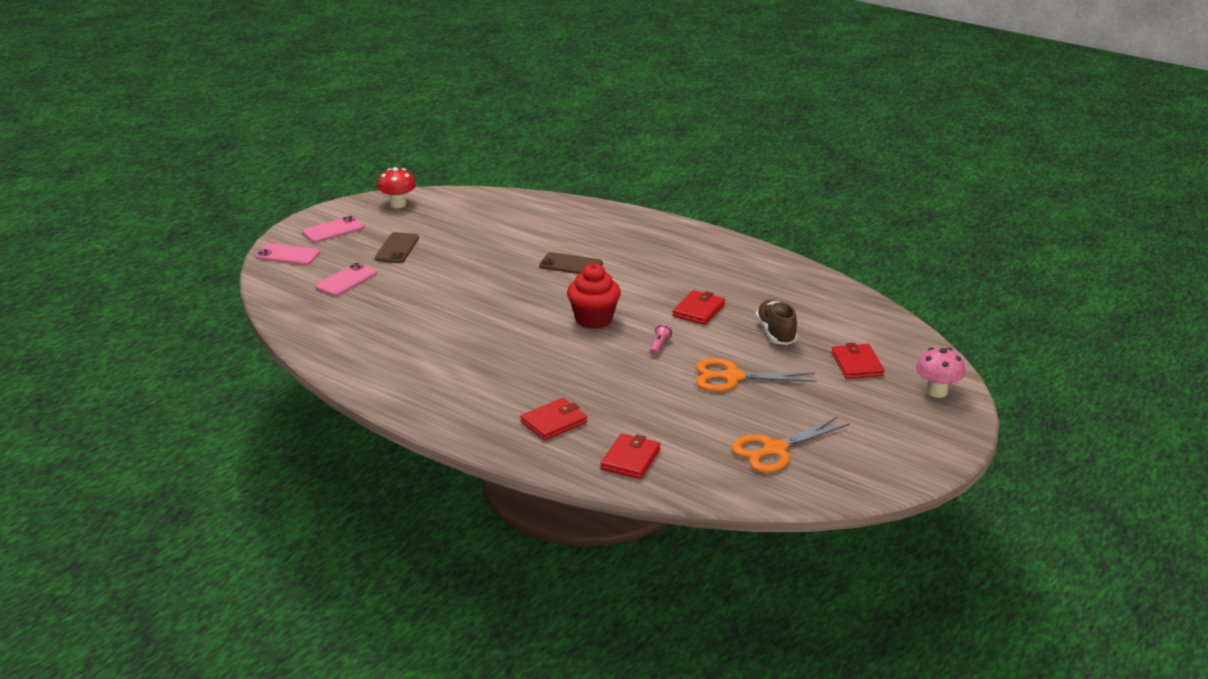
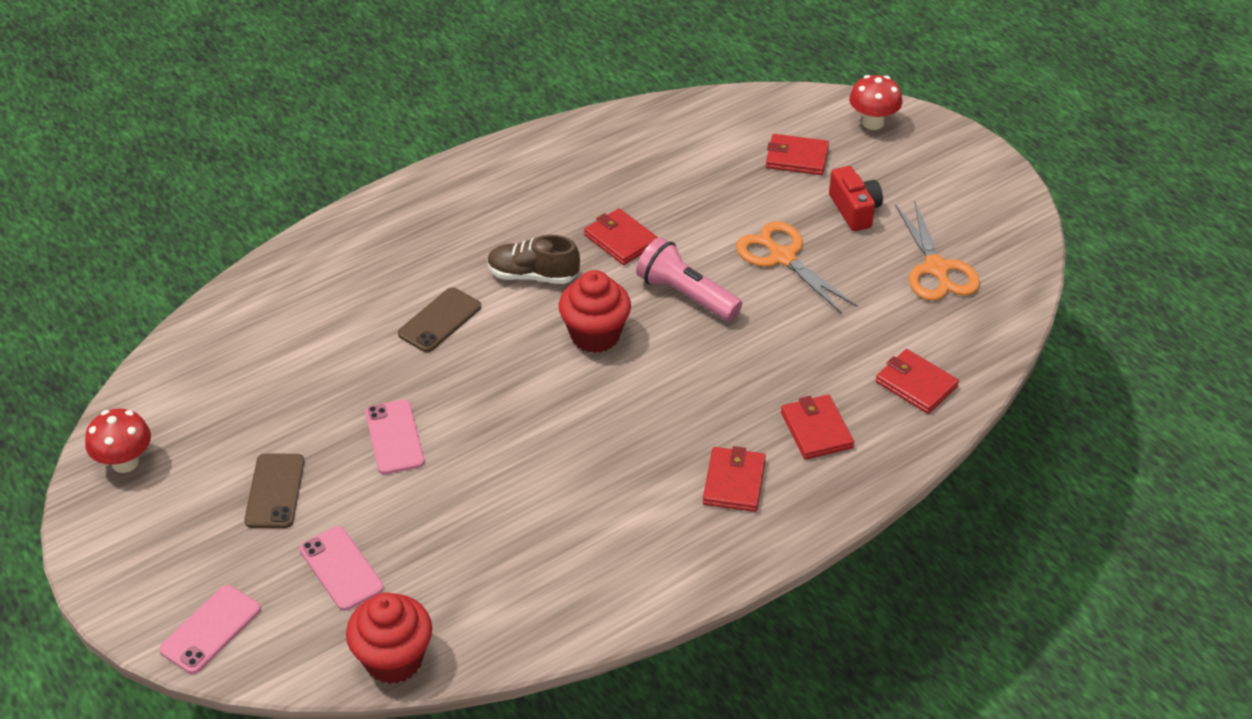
camera: 70 degrees left, 15 degrees up
pink phone [302,216,364,243] -> pink phone moved to [365,400,425,474]
brown phone [375,232,419,263] -> brown phone turned 60 degrees clockwise [244,453,304,528]
pink flashlight [649,324,672,356] -> pink flashlight [636,237,742,321], size x2.20
orange scissors [696,358,816,392] -> orange scissors turned 120 degrees clockwise [736,221,858,314]
brown shoe [755,300,798,345] -> brown shoe moved to [487,235,580,284]
pink mushroom [916,347,965,398] -> red mushroom [849,75,902,130]
none -> red cupcake [346,593,432,684]
none -> red wallet [703,446,766,512]
none -> red camera [829,166,883,231]

